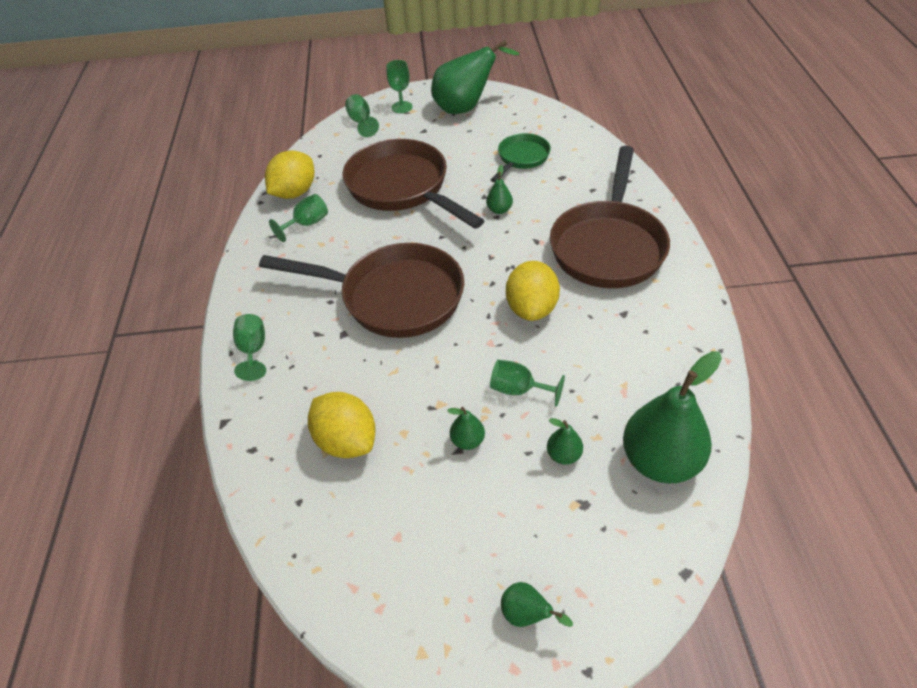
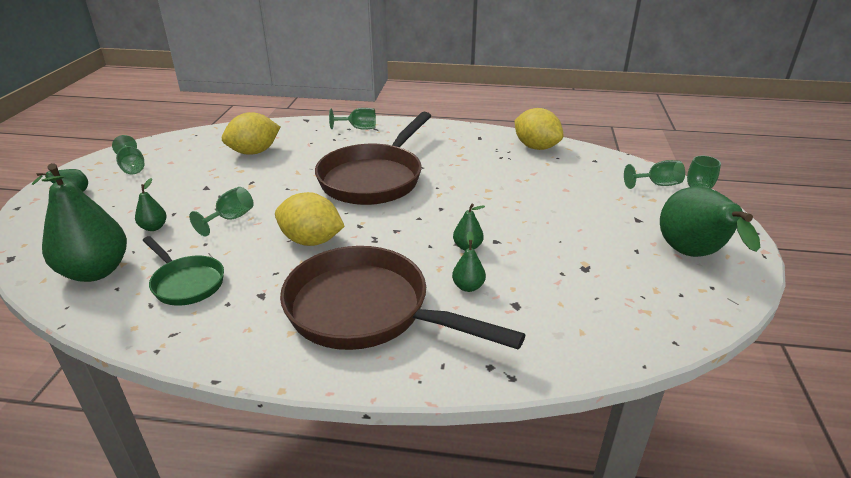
camera: 100 degrees right, 15 degrees down
green goblet [269,194,328,242] -> green goblet moved to [112,135,144,174]
brown pan [343,139,485,229] -> none
green pear [447,407,485,450] -> green pear moved to [452,231,486,292]
green pan [491,133,551,183] -> green pan moved to [142,236,224,306]

